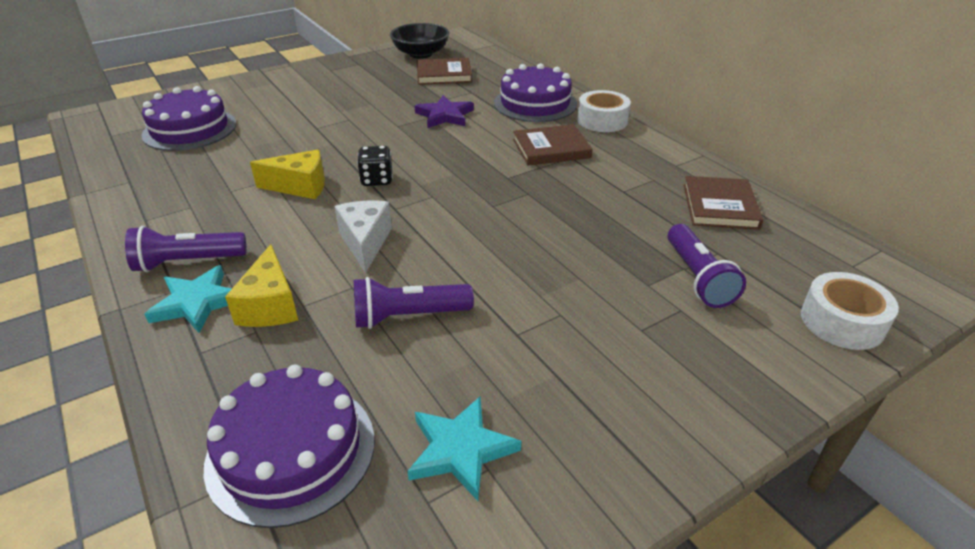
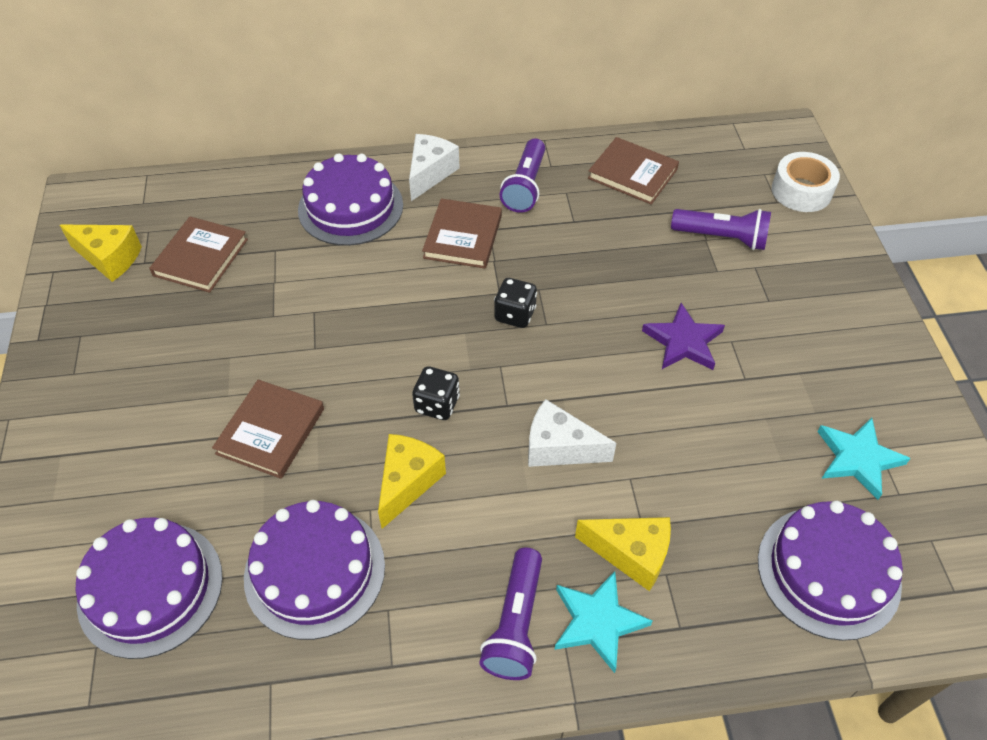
camera: 65 degrees left, 15 degrees up
purple flashlight [354,277,474,329] -> purple flashlight moved to [500,138,545,213]
black bowl [390,23,449,59] -> yellow cheese [60,225,142,282]
purple star [415,95,474,128] -> purple star moved to [642,303,725,370]
white tape [577,90,631,132] -> white cheese [409,134,460,201]
none -> brown book [212,379,324,479]
none -> purple cake [244,500,385,640]
none -> black dice [494,278,537,328]

